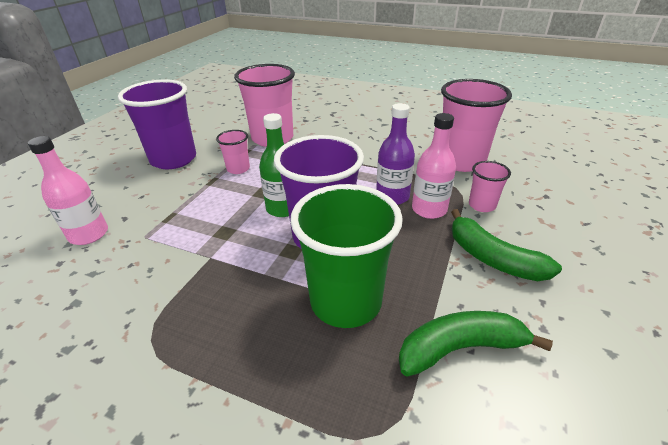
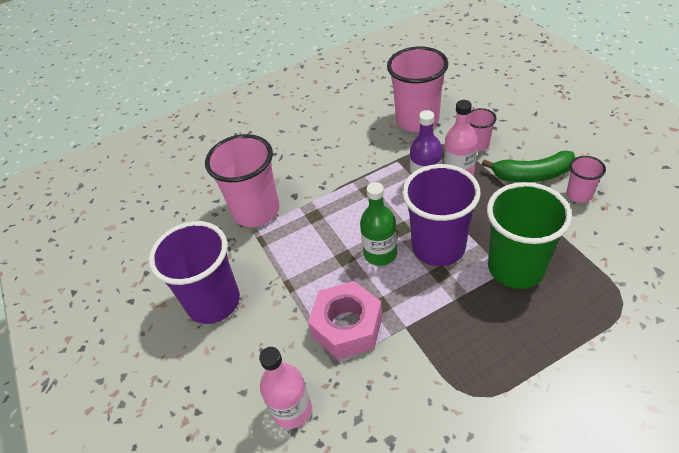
camera: 45 degrees left, 10 degrees up
pink cup [216,130,250,174] -> pink cup moved to [566,156,606,203]
green banana [399,311,553,377] -> none
none -> pink nut [308,281,383,359]

